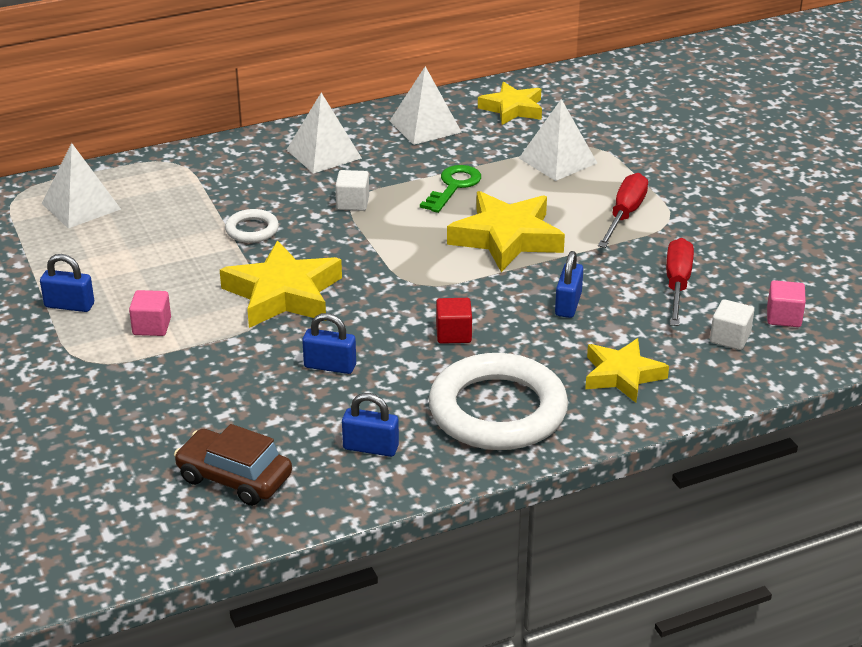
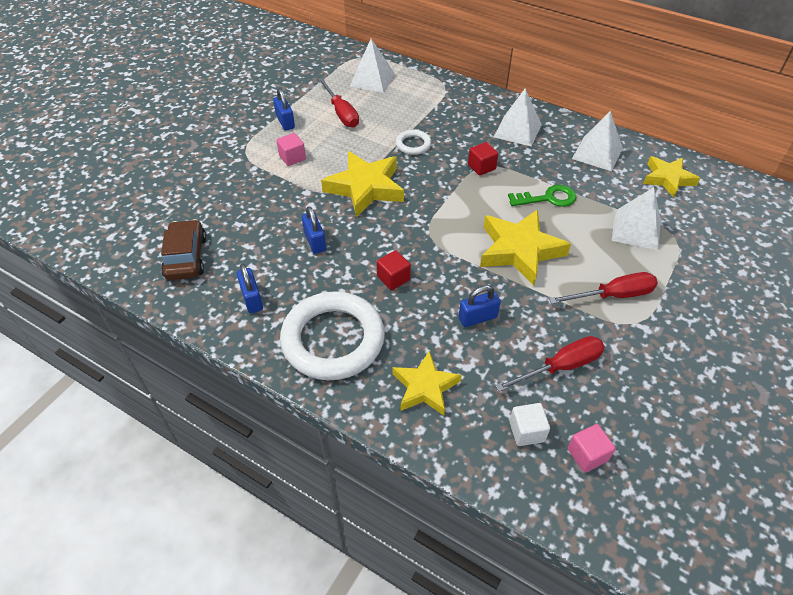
camera: 55 degrees right, 15 degrees up
white cube [335,170,369,211] -> red cube [468,142,498,176]
none -> red screwdriver [318,78,359,128]

